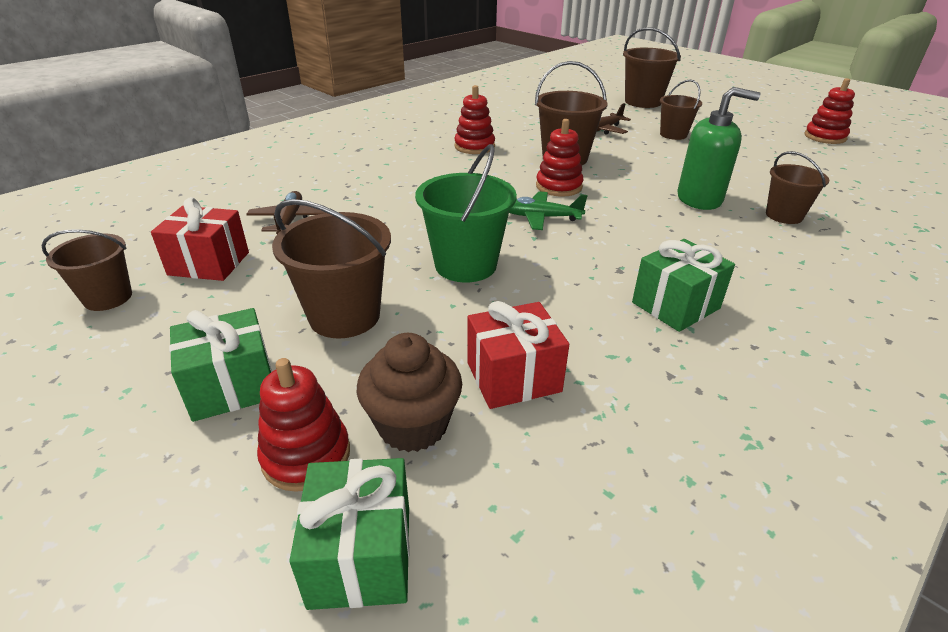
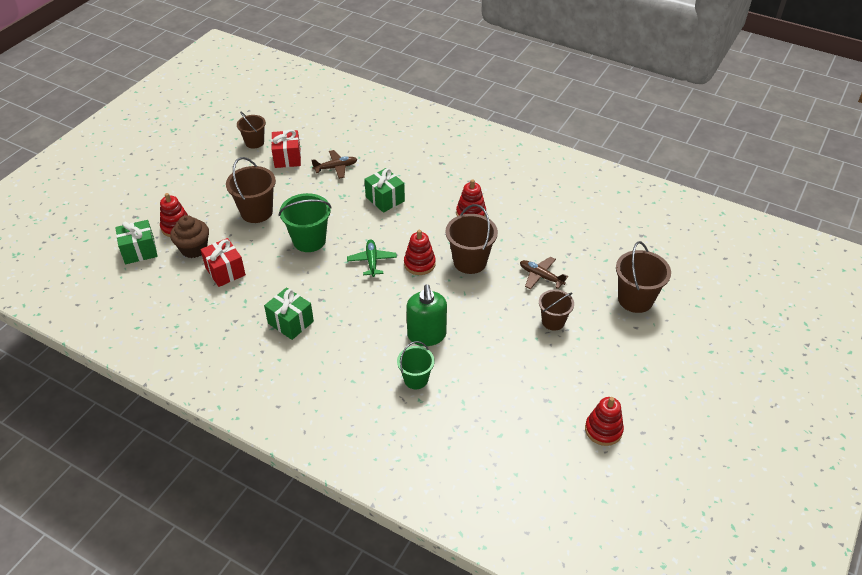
camera: 75 degrees right, 10 degrees up
green gift [169,308,272,422] -> green gift moved to [364,168,405,213]
brown bucket [766,151,829,224] -> green bucket [397,341,435,389]

